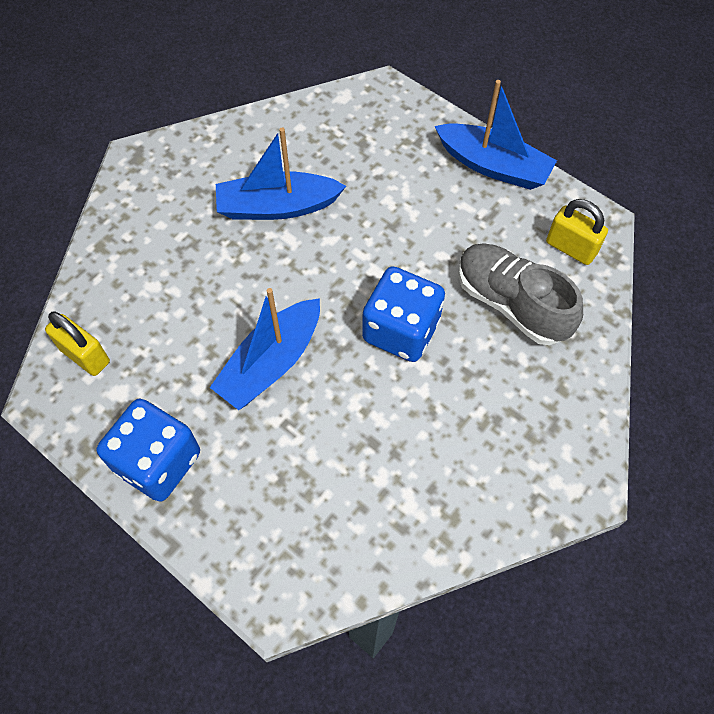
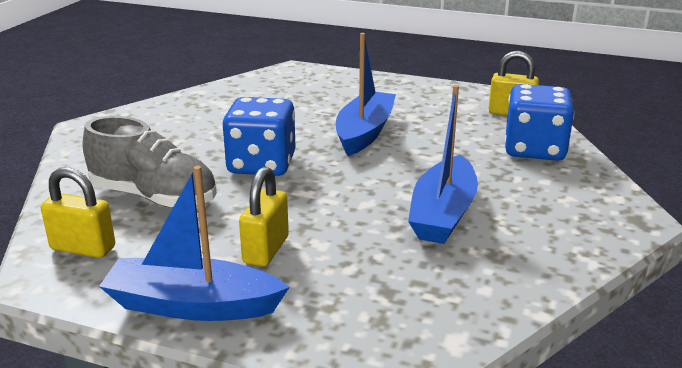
camera: 160 degrees right, 35 degrees down
blue dice [97,399,200,501] -> blue dice moved to [505,84,574,161]
blue boat [216,127,346,220] -> blue boat turned 135 degrees clockwise [408,85,478,244]
none -> yellow padlock [239,167,289,267]

